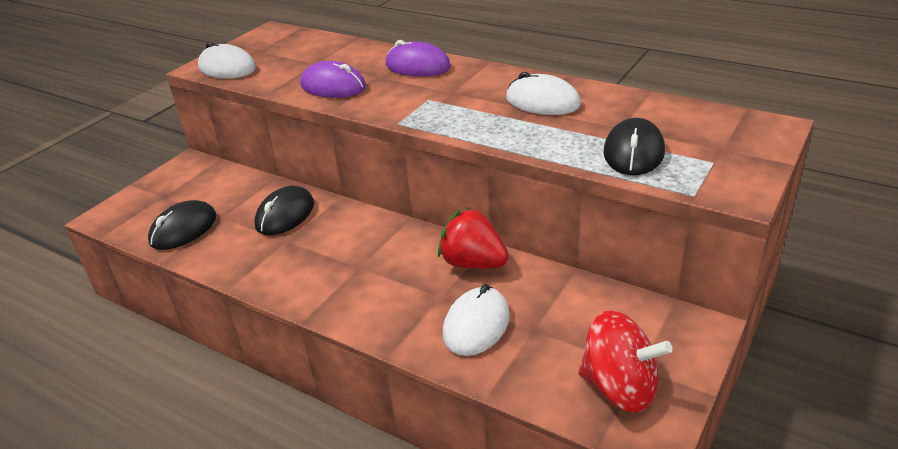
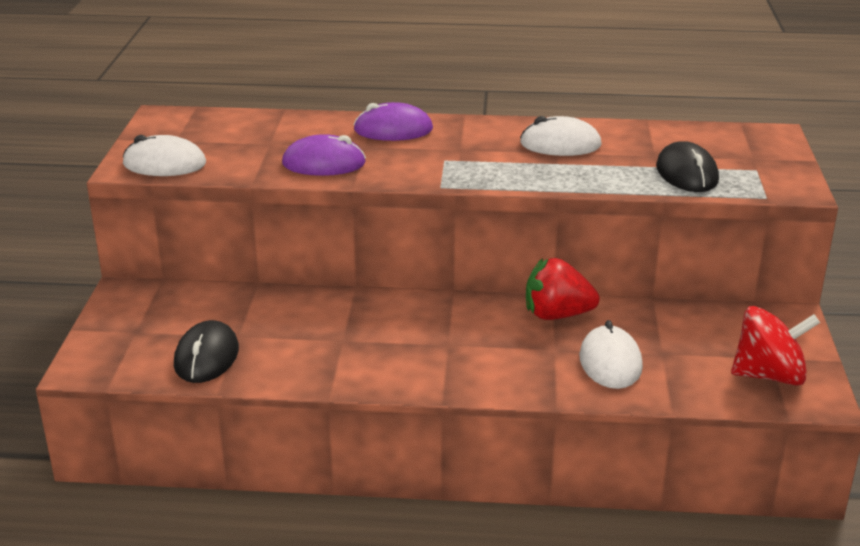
camera: 30 degrees left, 5 degrees down
black mouse [254,186,314,235] -> none

